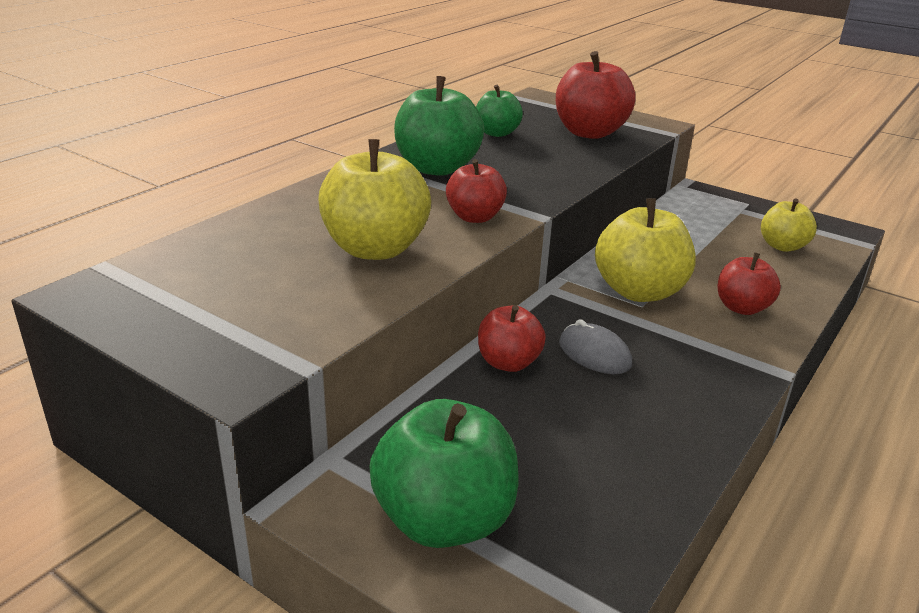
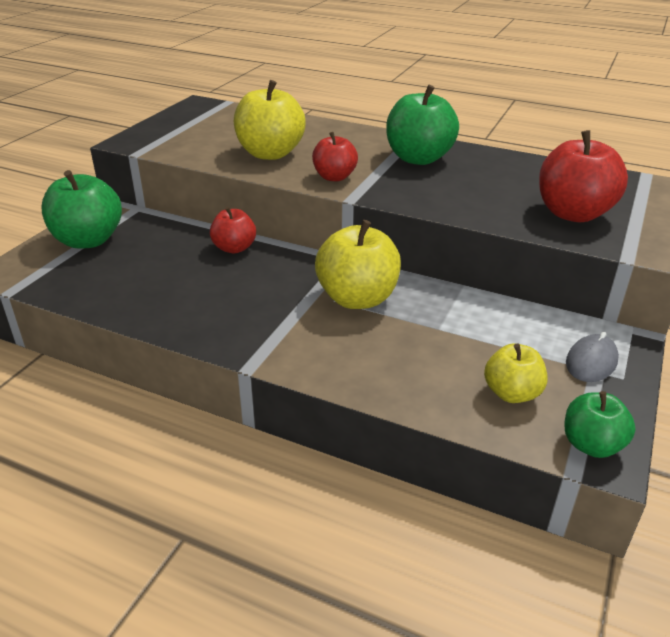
camera: 80 degrees right, 5 degrees up
green apple [476,85,523,137] -> green apple moved to [564,391,636,458]
grey mouse [559,319,632,374] -> grey mouse moved to [566,332,619,382]
red apple [717,252,781,315] -> none

